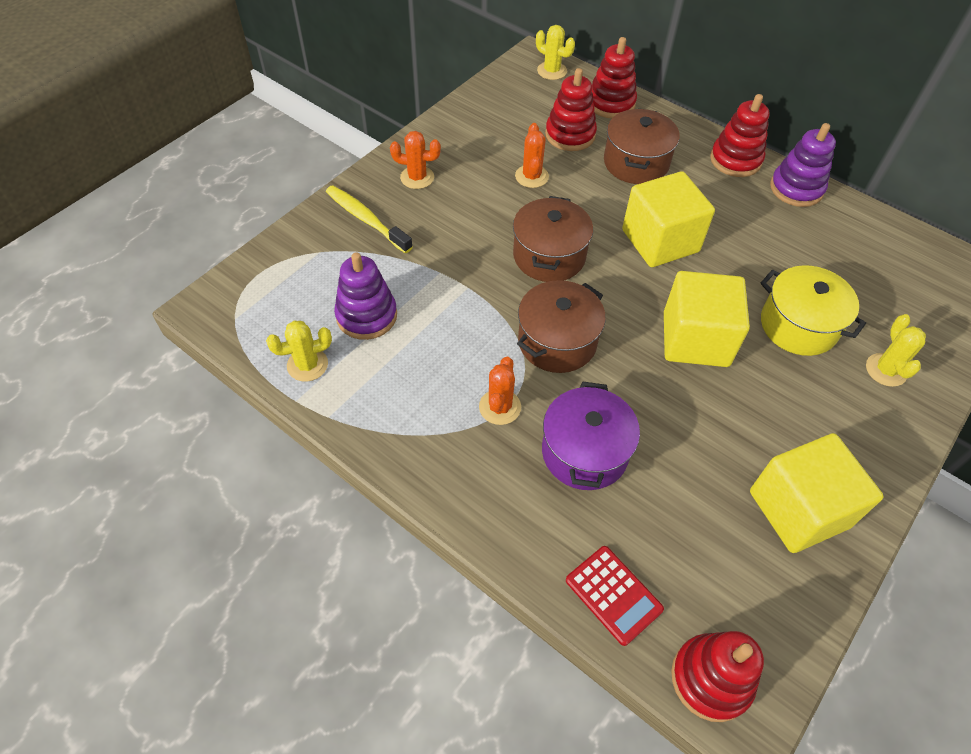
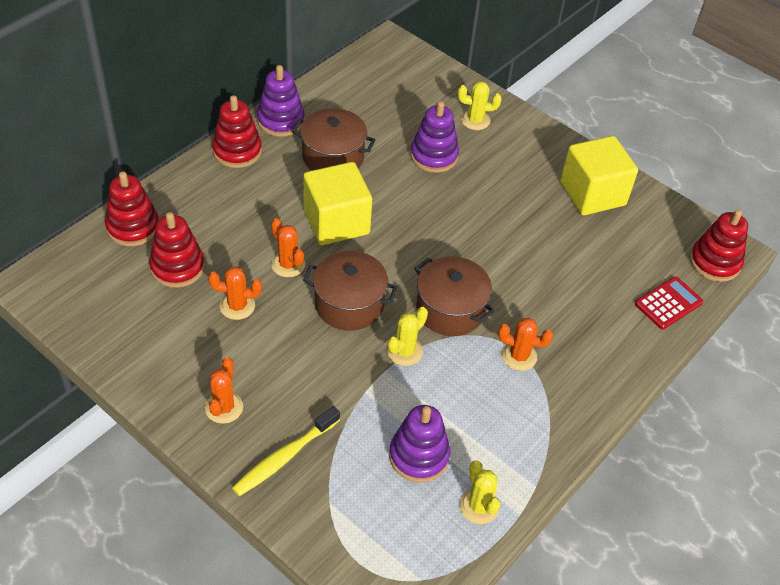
camera: 90 degrees left, 5 degrees down
yellow cactus [536,25,575,80] -> yellow cactus moved to [387,307,428,366]
purple pot [542,381,640,490] -> none
brown pot [604,108,680,184] -> brown pot moved to [292,108,375,171]
yellow cube [664,271,750,367] -> none
yellow pot [760,265,866,356] -> purple stacking toy [410,101,459,173]
none -> orange cactus [271,218,305,277]

